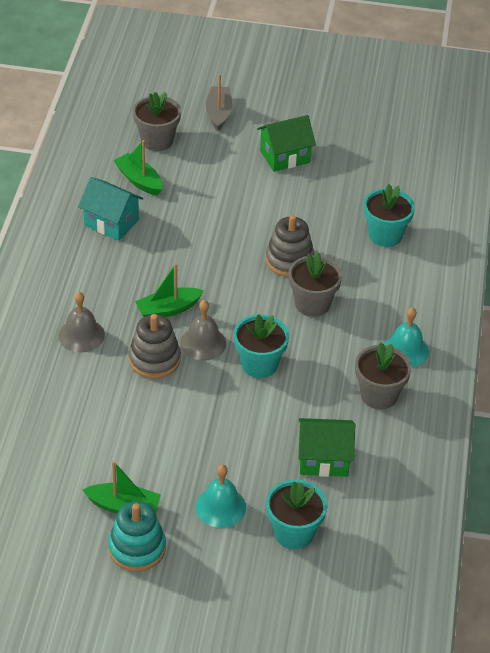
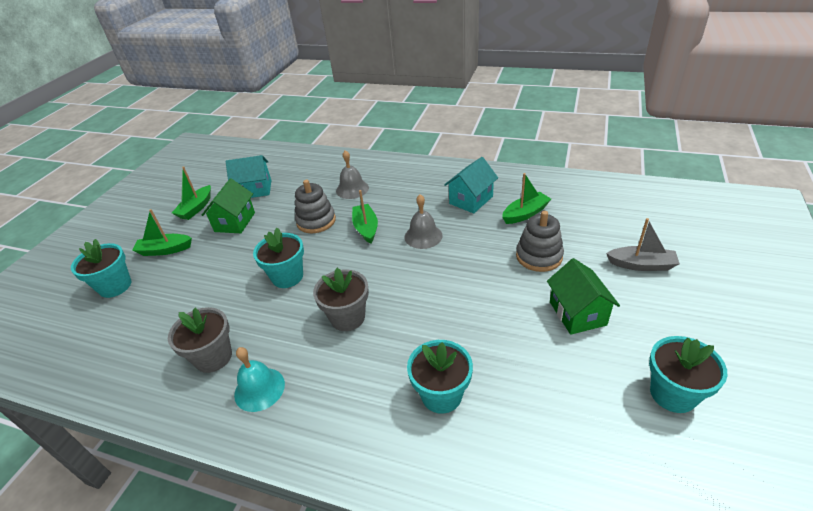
camera: 105 degrees right, 5 degrees down
turquoise stacking toy [108,501,166,572] -> none
grey flower pot [133,92,181,151] -> none
grey bell [180,300,227,361] -> grey bell moved to [404,194,442,249]
turquoise bell [196,464,246,528] -> green boat [132,209,192,256]
grey stacking toy [265,215,315,277] -> grey stacking toy moved to [516,211,564,272]
green house [298,418,355,477] -> green house moved to [202,178,255,233]
none -> turquoise house [226,155,271,198]
none -> turquoise flower pot [649,336,728,413]

